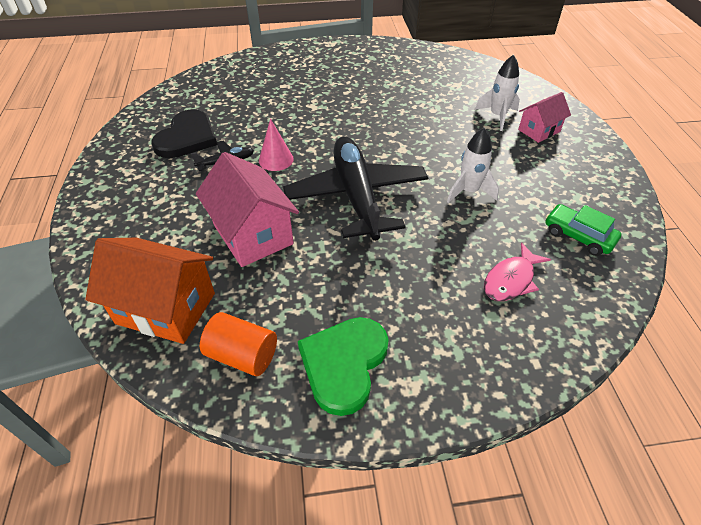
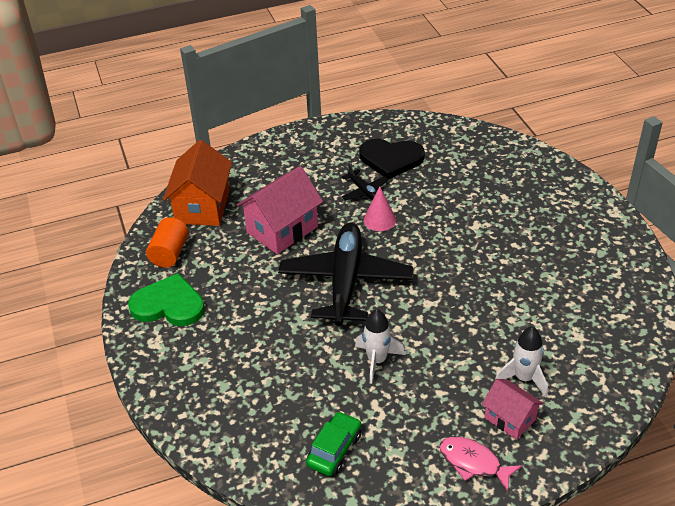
camera: 80 degrees right, 5 degrees down
black plane [283,137,428,241] -> black plane turned 60 degrees counterclockwise [278,223,413,326]
pink fish [484,242,551,301] -> pink fish moved to [439,437,522,492]

